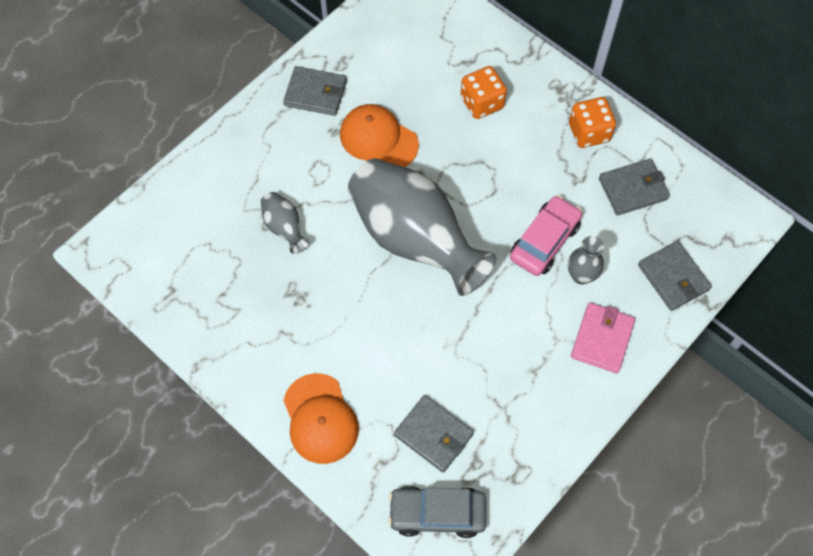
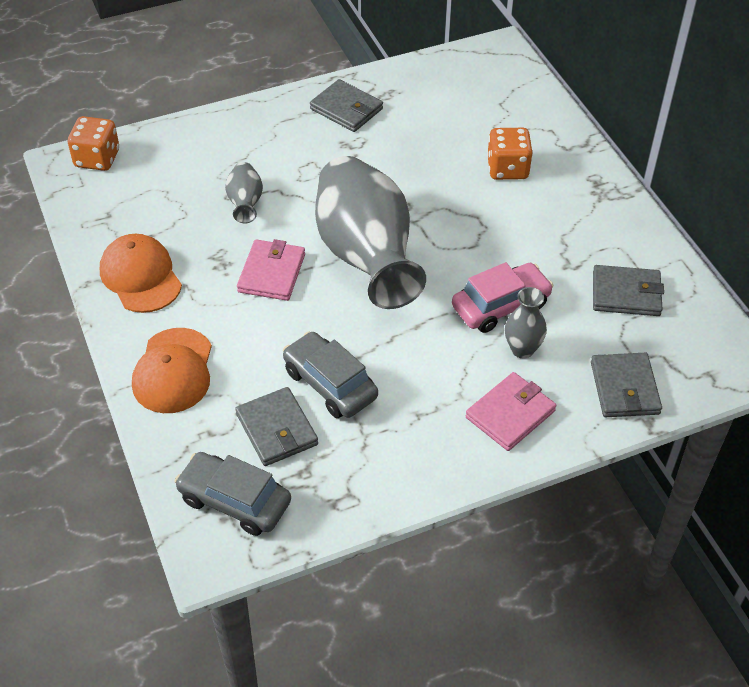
camera: 25 degrees right, 15 degrees down
orange cap [340,104,419,167] -> orange cap moved to [100,234,182,313]
orange dice [569,97,616,148] -> orange dice moved to [68,116,119,171]
none -> pink wallet [237,239,305,301]
none -> grey car [283,331,378,418]

